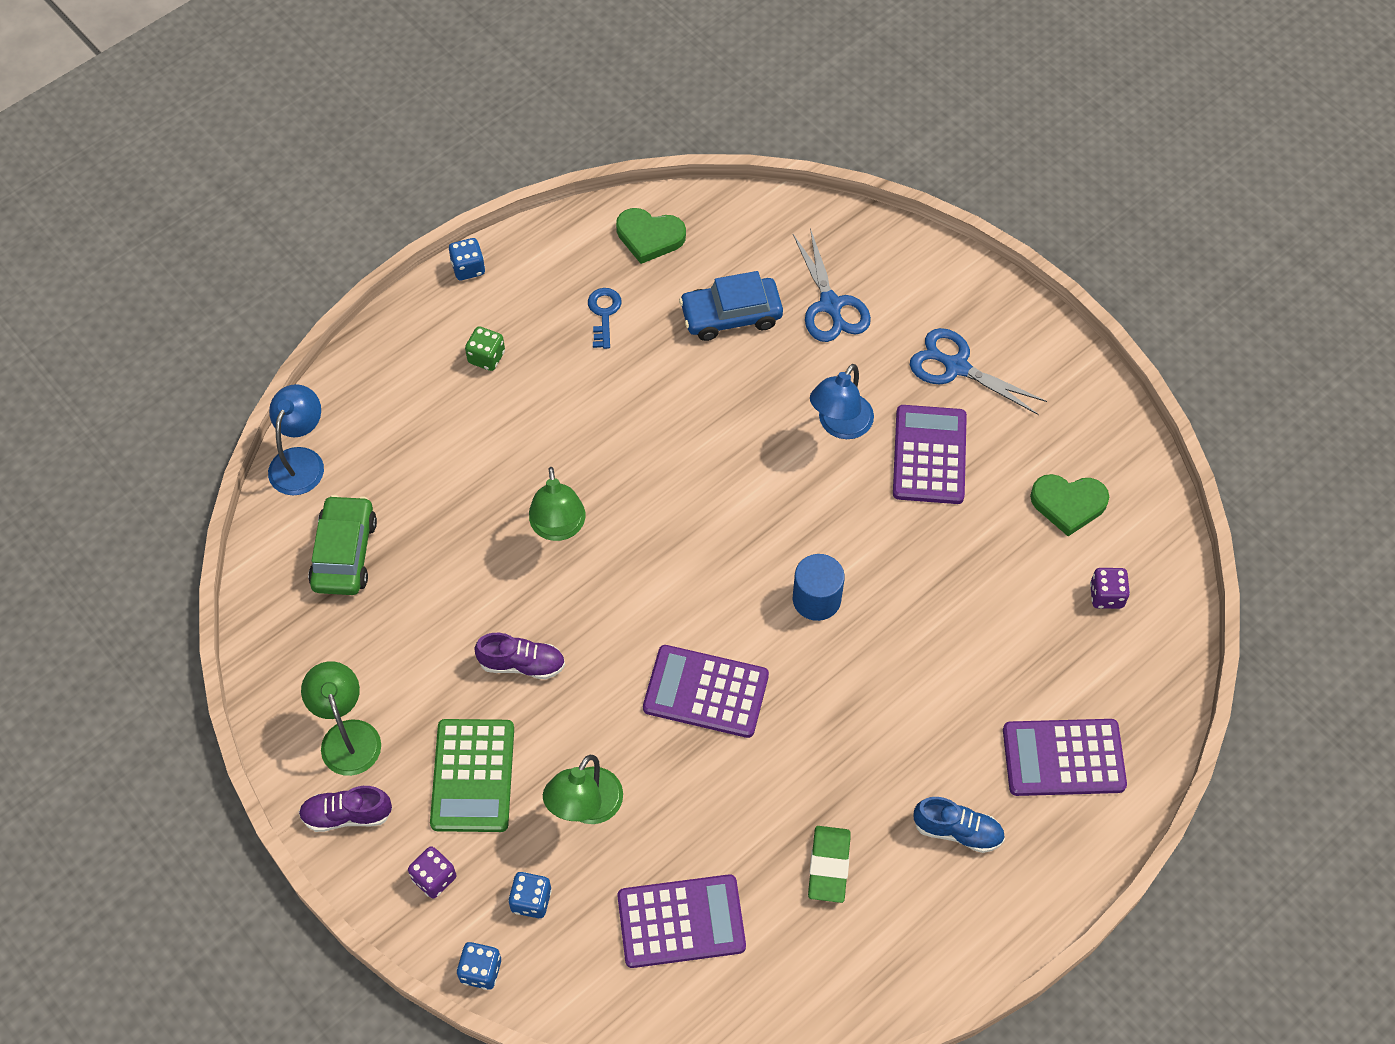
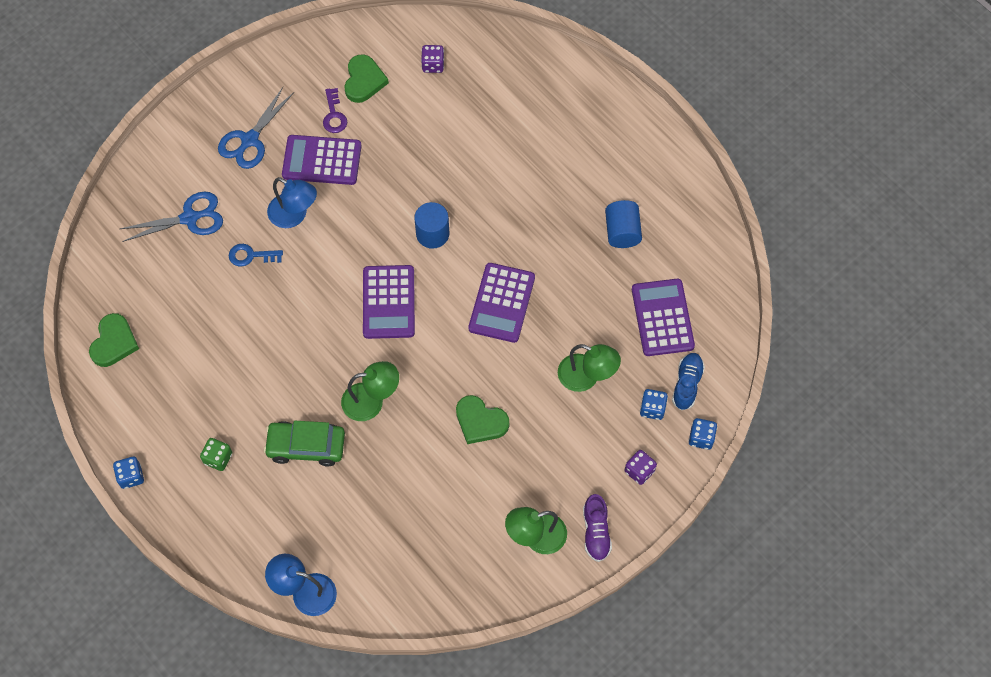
camera: 90 degrees left, 5 degrees up
green car [308,495,377,595] -> green car moved to [264,421,345,467]
green calculator [430,719,514,832] -> none
purple shoe [474,633,565,679] -> green heart [456,395,509,444]
blue key [588,288,622,349] -> blue key moved to [229,244,283,267]
blue car [679,271,783,341] -> none
green eraser [808,826,851,903] -> blue cylinder [605,200,642,248]
blue shoe [913,797,1005,853] -> blue shoe moved to [672,353,705,410]
purple calculator [1003,719,1127,796] -> purple calculator moved to [363,265,415,339]
none -> purple key [323,88,347,133]

